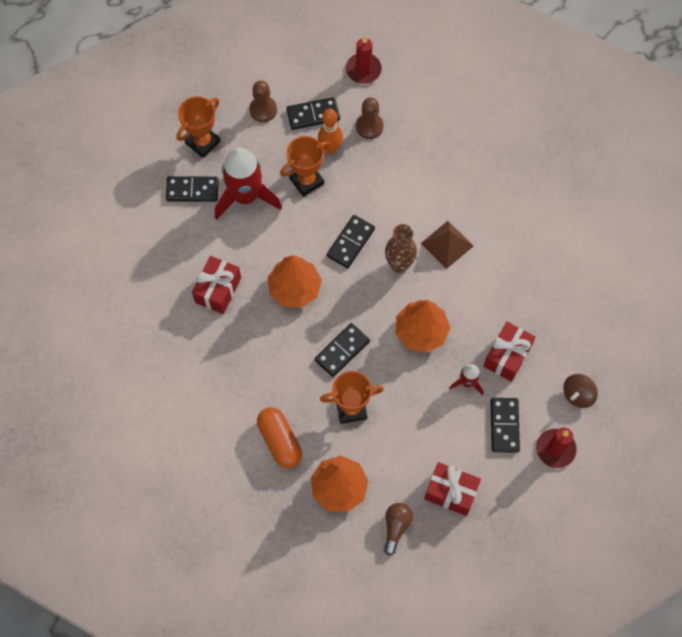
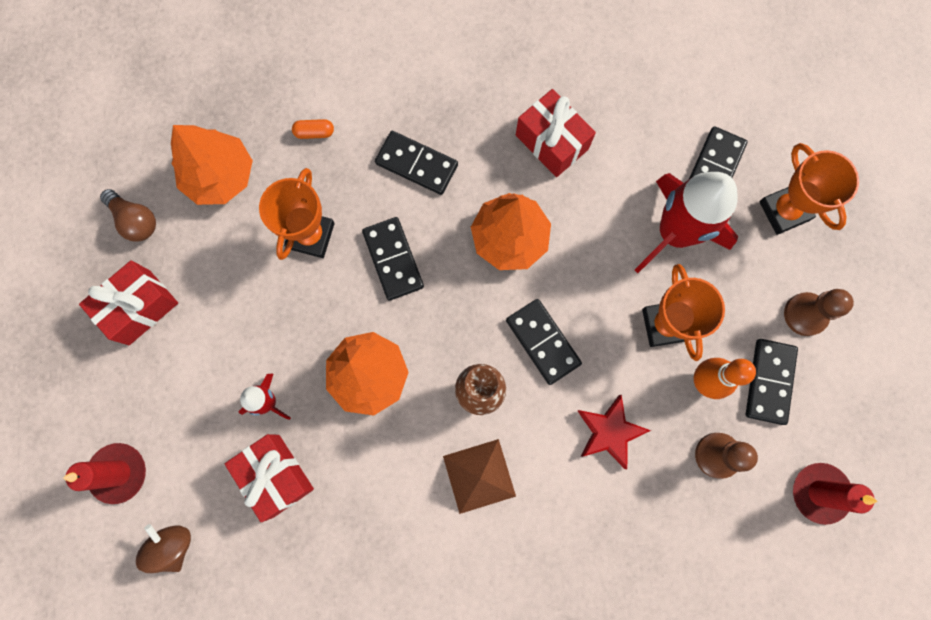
camera: 115 degrees right, 10 degrees up
orange capsule [257,407,302,468] -> orange capsule [292,119,334,139], size x0.47
black domino [491,398,520,453] -> black domino moved to [375,131,458,195]
none -> red star [578,394,651,469]

